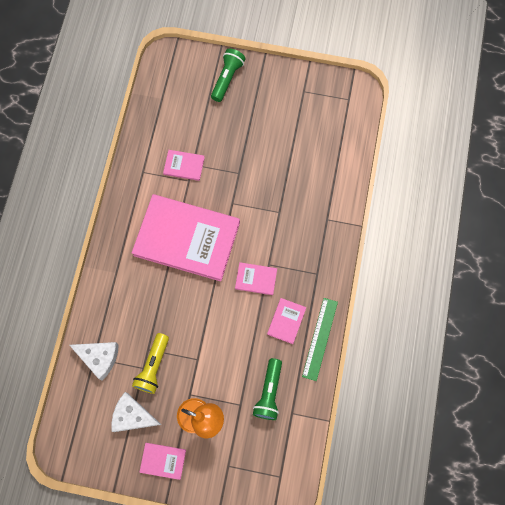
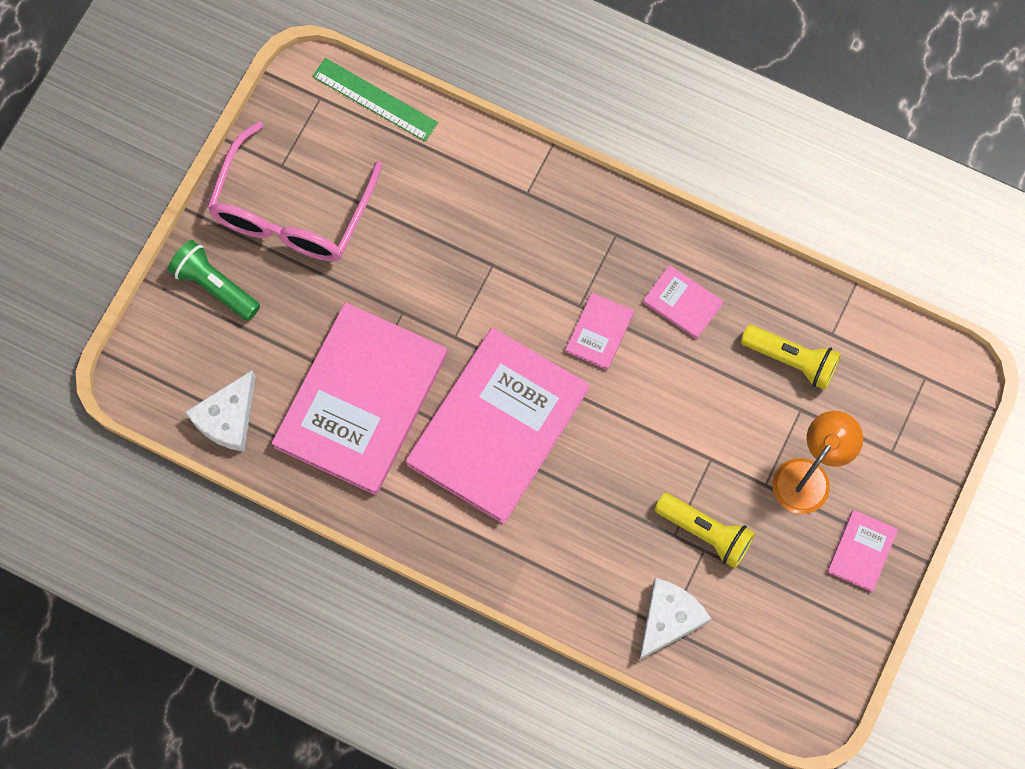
camera: 75 degrees left, 0 degrees up
white cheese [111,392,161,432] -> white cheese moved to [185,370,256,452]
pink book [163,150,205,181] -> pink book [272,302,447,495], size x2.43
green flashlight [253,358,282,420] -> yellow flashlight [741,325,841,390]
green ruler [302,298,338,381] -> green ruler moved to [312,58,438,141]
none -> pink glasses [207,121,382,261]

